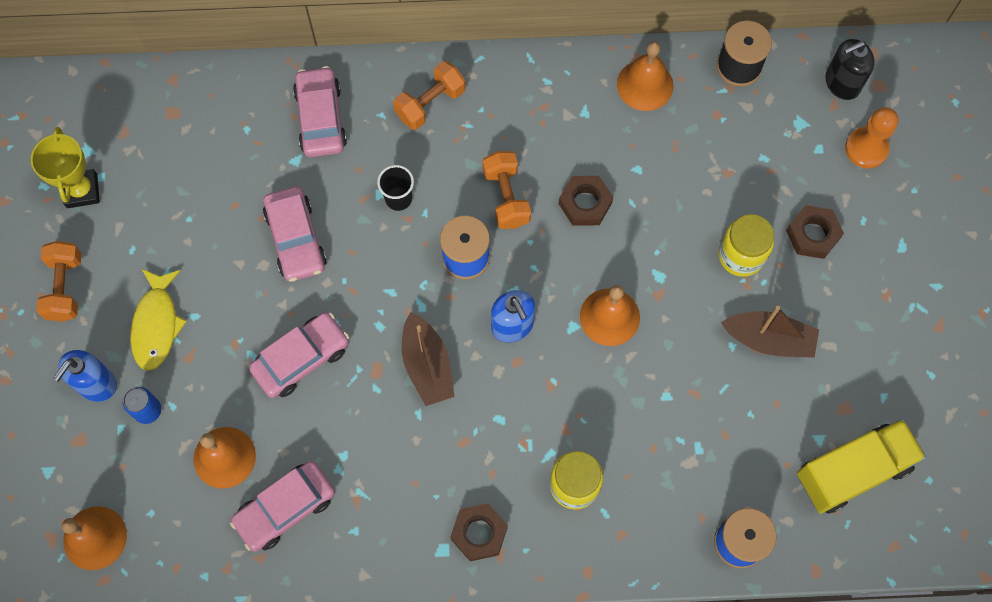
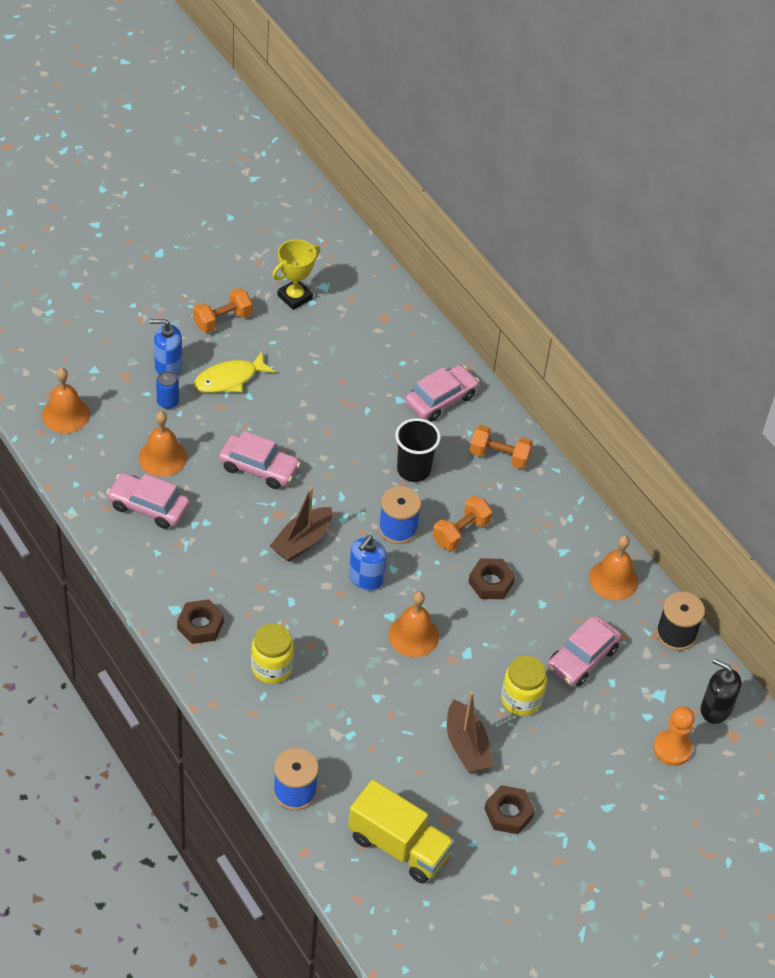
camera: 55 degrees right, 20 degrees down
pink car [263,186,327,282] -> pink car moved to [547,616,622,686]
black cup [377,165,414,211] -> black cup [395,418,441,482], size x1.53
brown nut [786,205,844,259] -> brown nut moved to [484,785,535,834]

